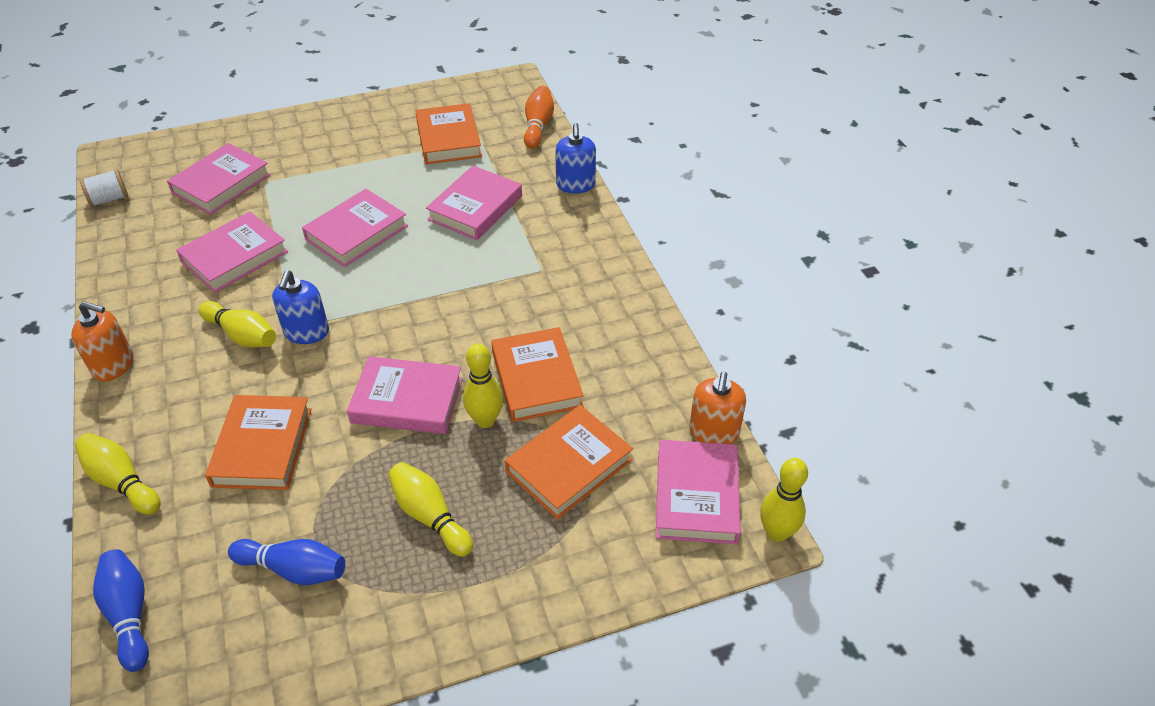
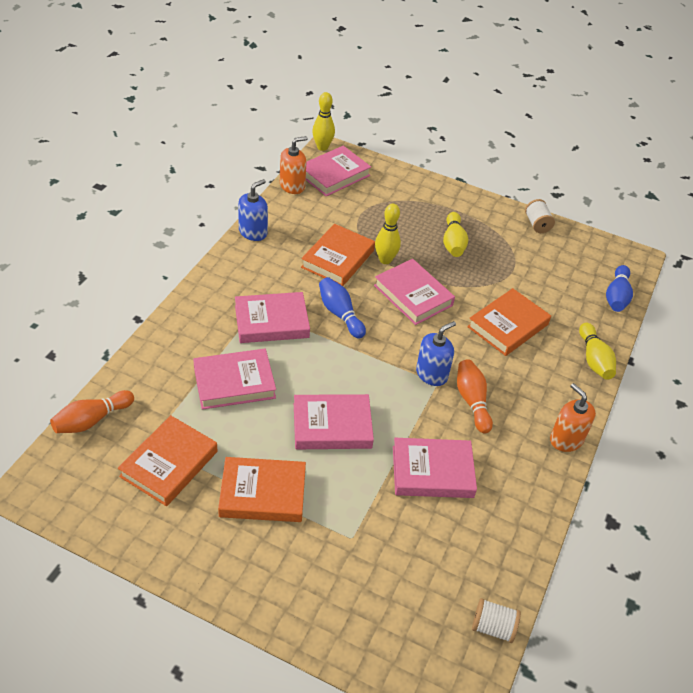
camera: 140 degrees left, 0 degrees up
pink book [167,143,271,215] -> pink book moved to [235,292,310,343]
yellow bowling pin [199,301,276,347] -> orange bowling pin [457,359,493,434]
blue bowling pin [228,539,345,585] -> blue bowling pin moved to [319,277,366,338]
orange book [505,405,633,519] -> orange book moved to [218,457,306,522]
blue soap dispenser [555,123,596,193] -> blue soap dispenser moved to [238,179,268,241]
none -> white spool [525,199,555,233]

